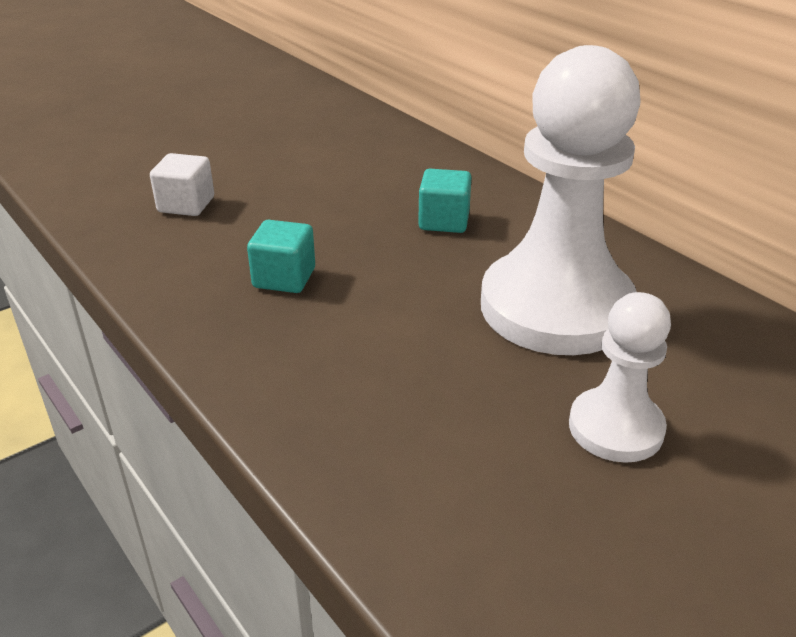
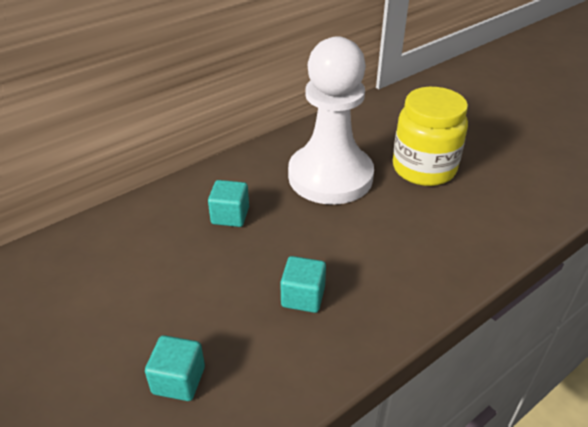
camera: 90 degrees left, 5 degrees up
white cube [150,153,214,216] -> turquoise cube [145,335,205,401]
white pawn [569,292,671,463] -> yellow jar [393,87,468,186]

